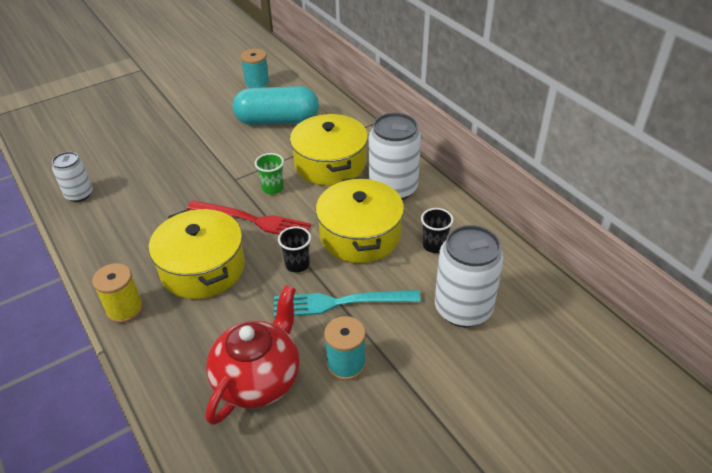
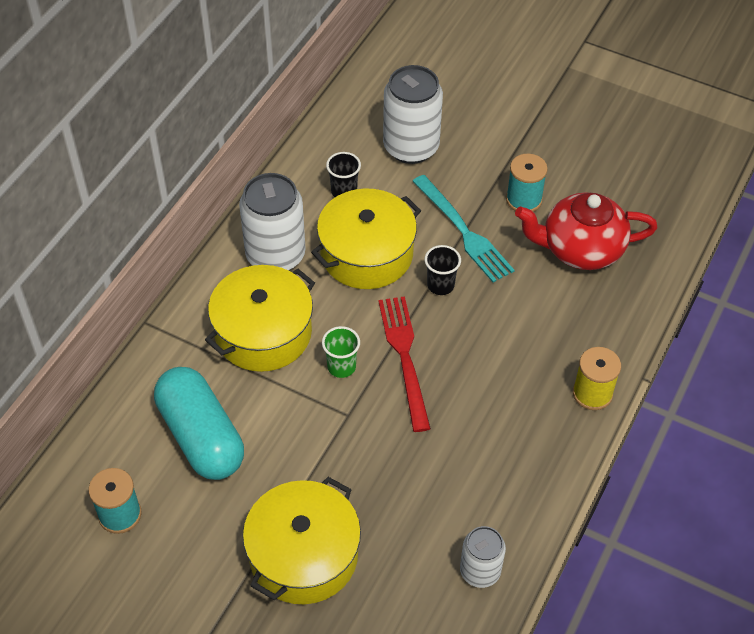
camera: 120 degrees left, 10 degrees up
yellow pot [149,209,245,299] -> yellow pot moved to [243,477,361,604]

